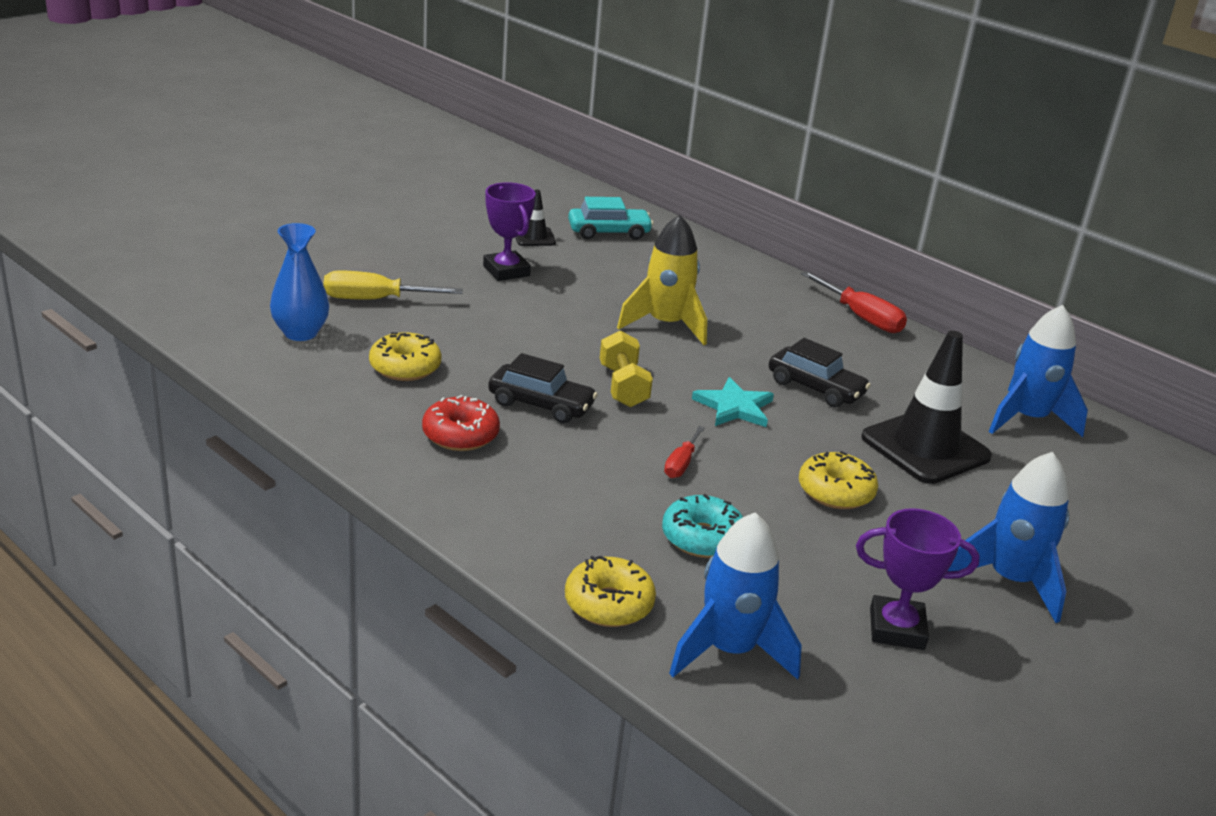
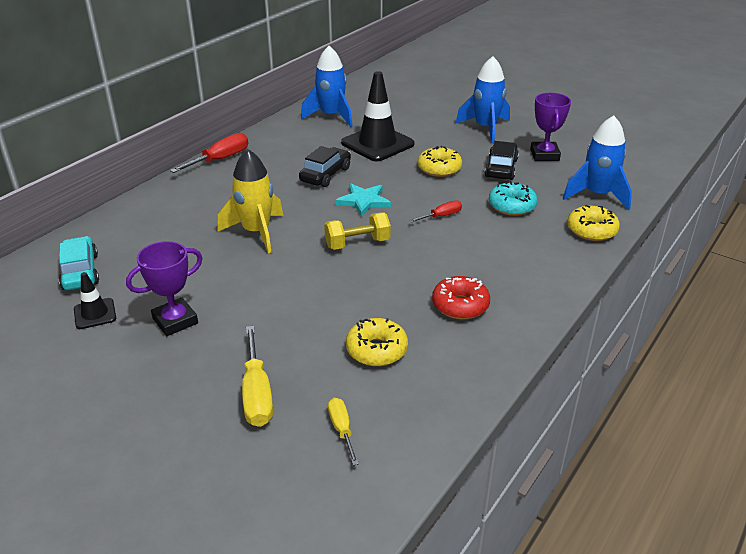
camera: 95 degrees left, 5 degrees up
blue vase [270,223,329,341] -> yellow screwdriver [328,398,359,465]
black car [488,353,598,423] -> black car moved to [485,141,519,180]
red screwdriver [664,426,705,478] -> red screwdriver turned 45 degrees counterclockwise [409,200,462,222]

